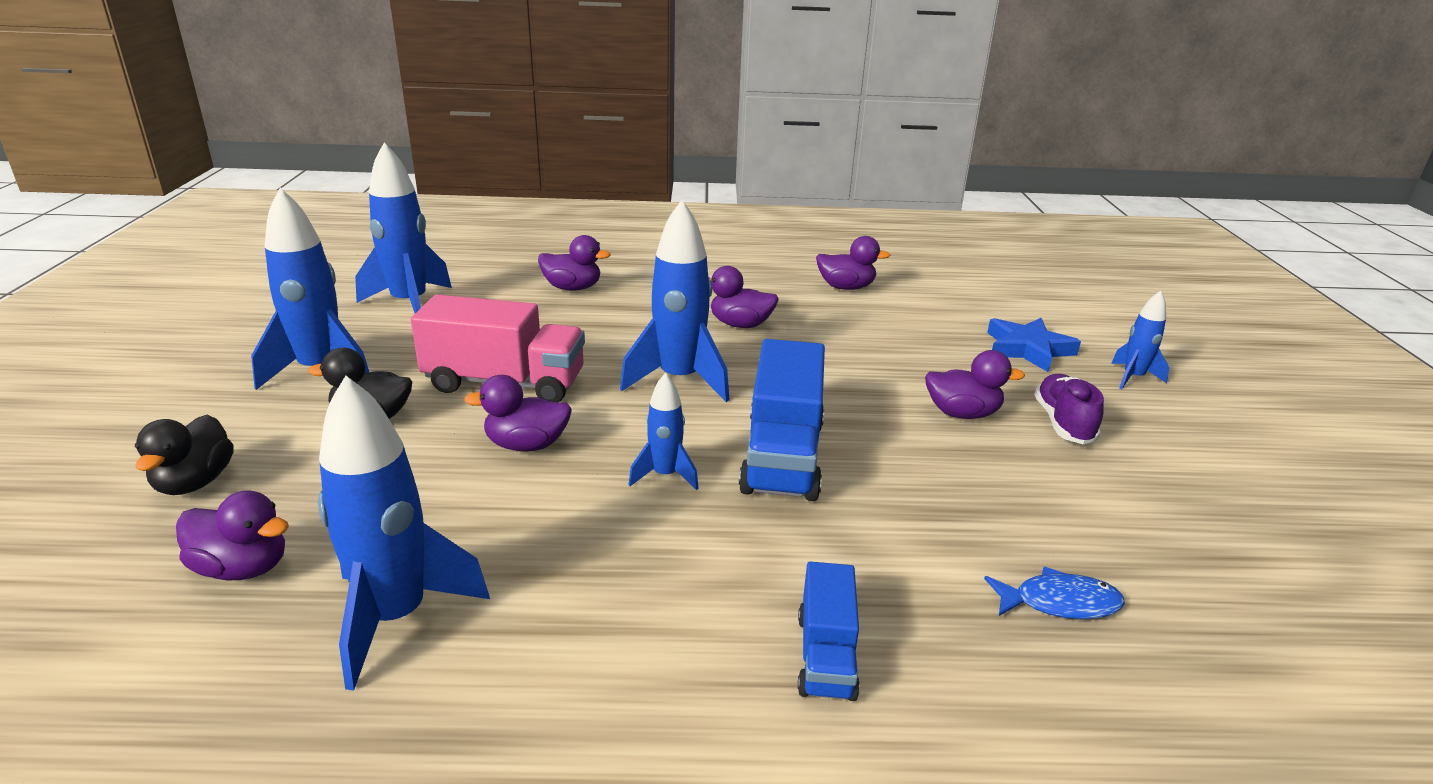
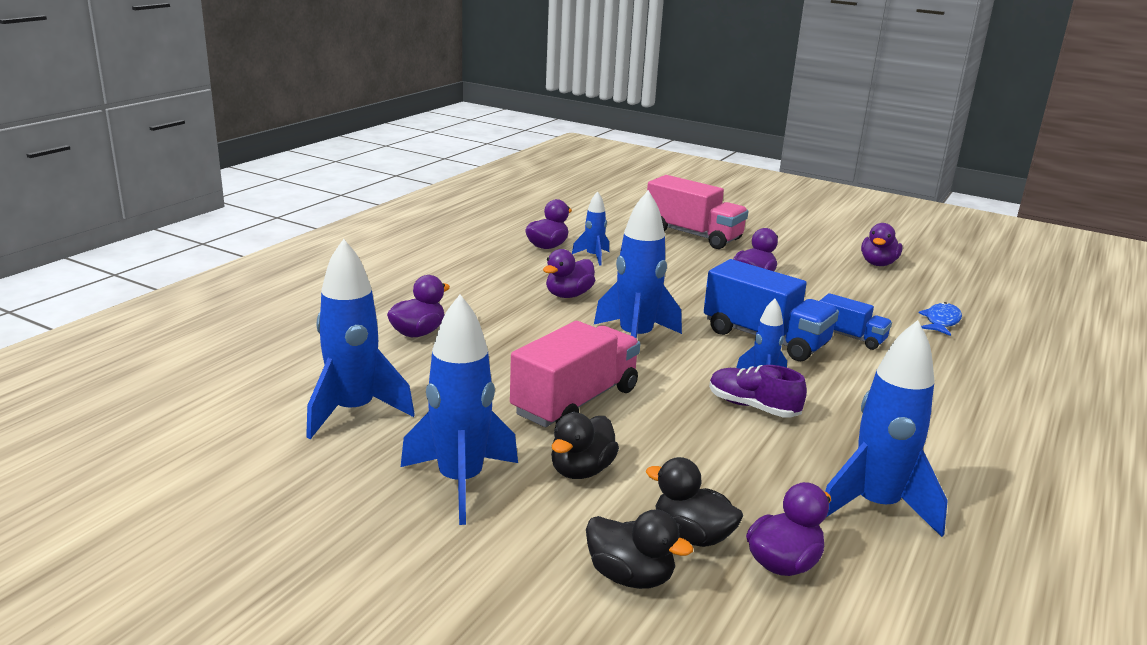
camera: 60 degrees left, 5 degrees down
purple duck [464,375,572,452] -> purple duck moved to [861,223,903,266]
blue truck [798,562,860,701] -> blue truck moved to [820,293,892,350]
blue star [987,318,1081,372] -> pink truck [647,175,748,249]
purple shoe [1034,374,1104,444] -> purple shoe moved to [709,365,807,418]
blue rocket [1111,291,1169,389] -> blue rocket moved to [572,191,609,266]
none -> black duck [646,457,743,547]

